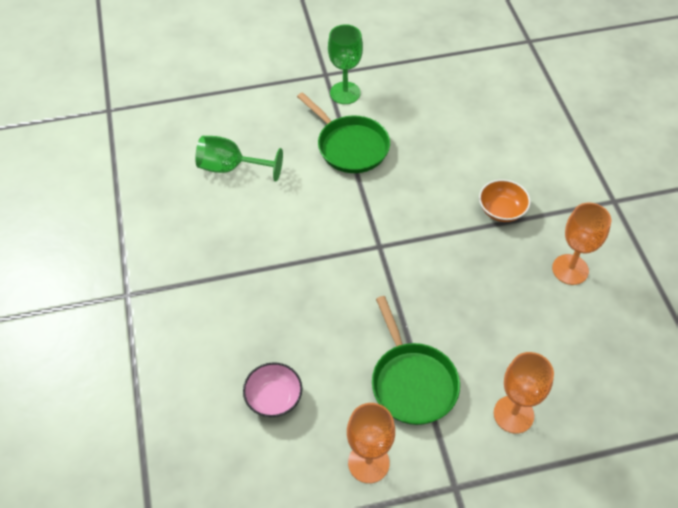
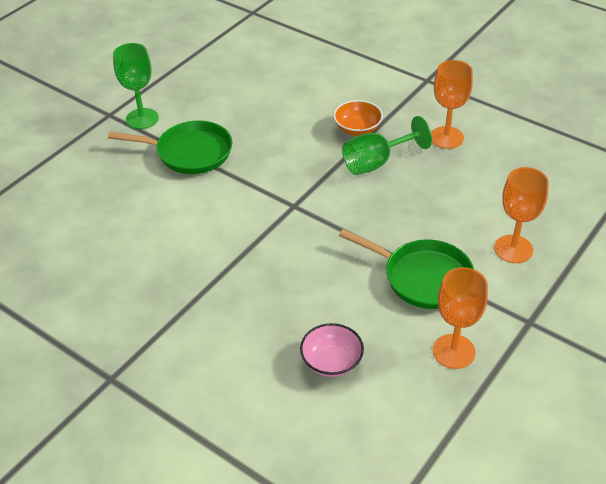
camera: 40 degrees left, 10 degrees down
green goblet [195,136,283,182] -> green goblet moved to [342,116,432,175]

